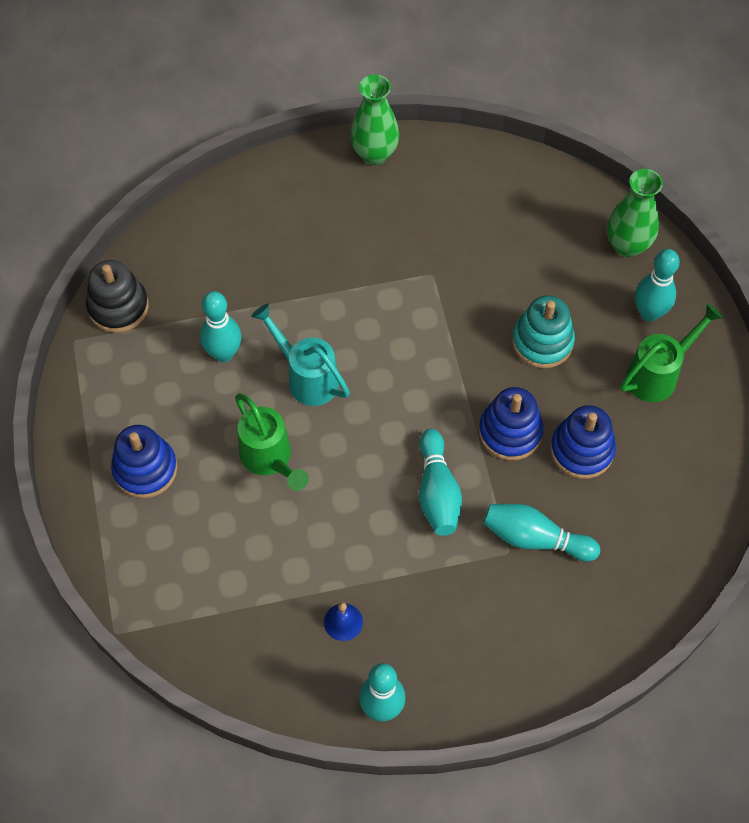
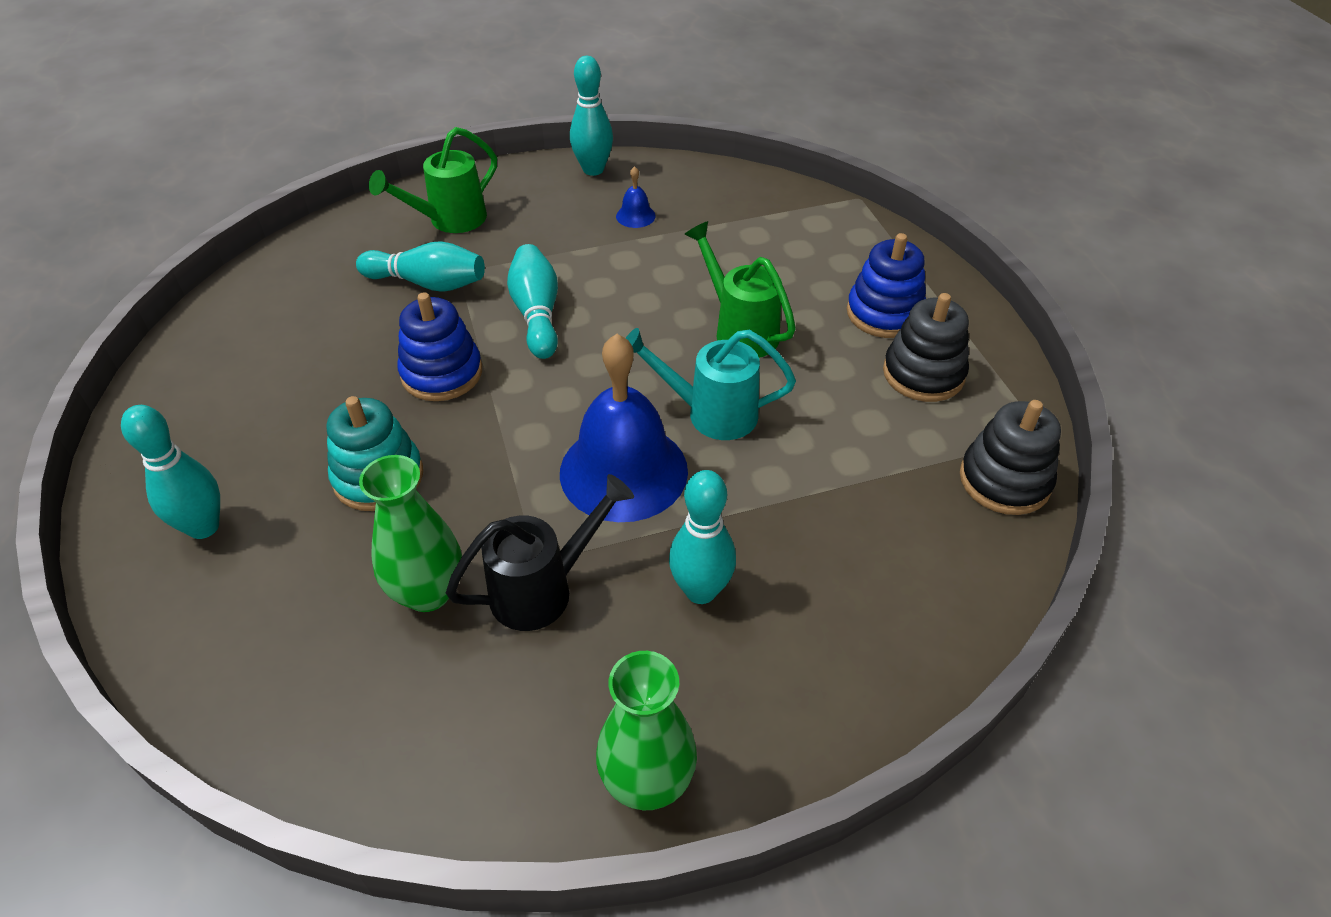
camera: 175 degrees right, 15 degrees down
turquoise bowling pin [200,291,241,362] -> turquoise bowling pin moved to [669,470,736,604]
turquoise watering can [251,303,350,406] -> turquoise watering can turned 150 degrees clockwise [626,328,796,440]
blue stacking toy [550,405,616,479] -> none
green vase [607,169,663,257] -> green vase moved to [359,455,462,612]
green watering can [620,303,723,402] -> green watering can moved to [369,127,497,233]
none -> black watering can [446,474,634,631]
none -> blue bell [560,334,688,522]
none -> black stacking toy [883,293,969,402]

